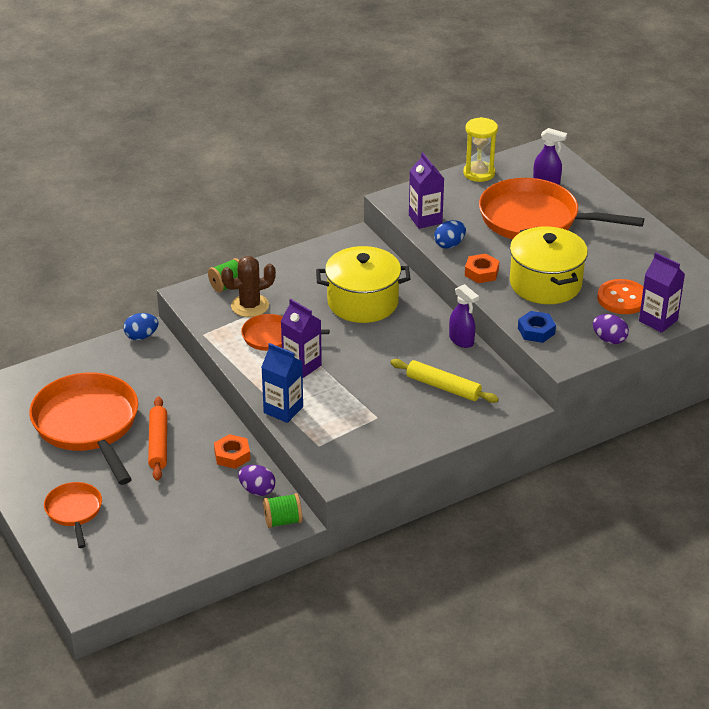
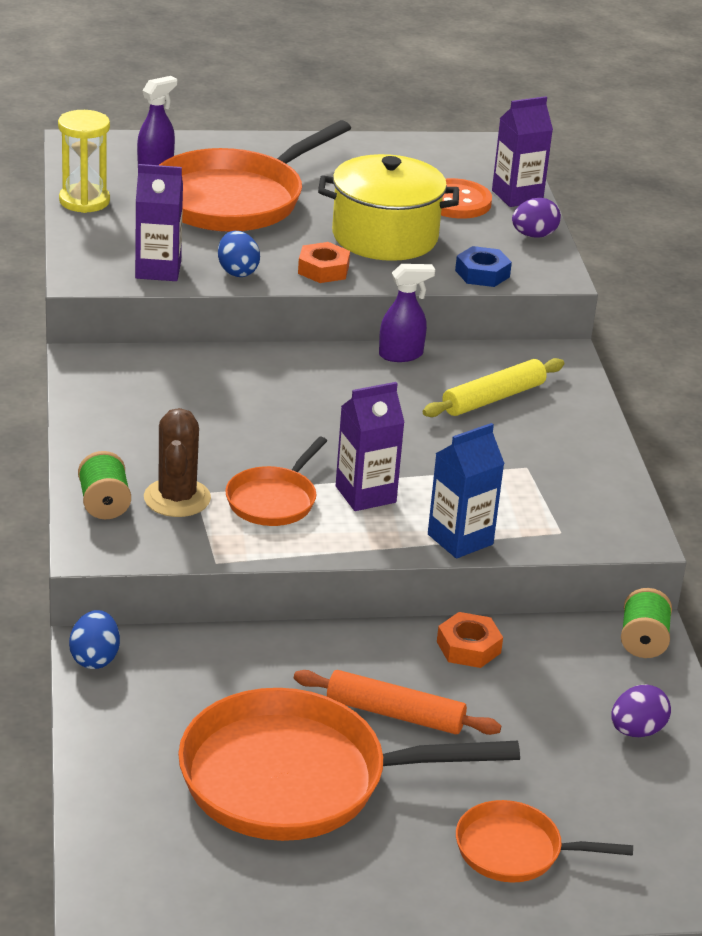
camera: 70 degrees left, 5 degrees down
purple egg [238,465,275,496] -> purple egg moved to [611,684,671,737]
yellow pot [316,246,411,323] -> none

